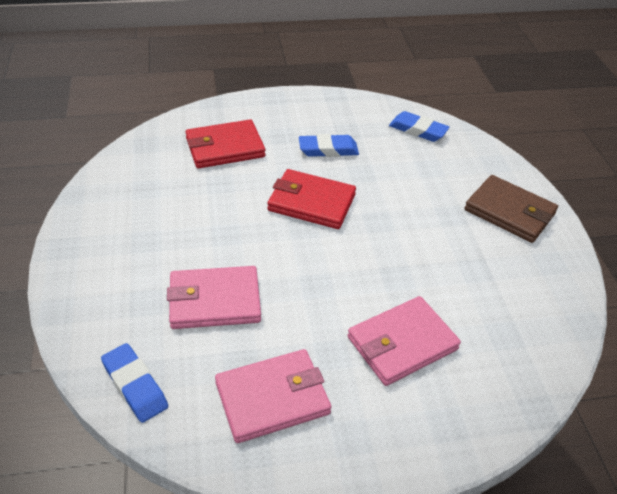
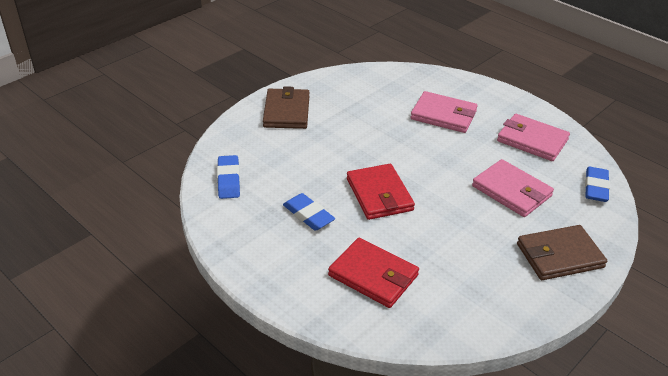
camera: 125 degrees left, 5 degrees down
none -> brown wallet [517,225,607,280]

